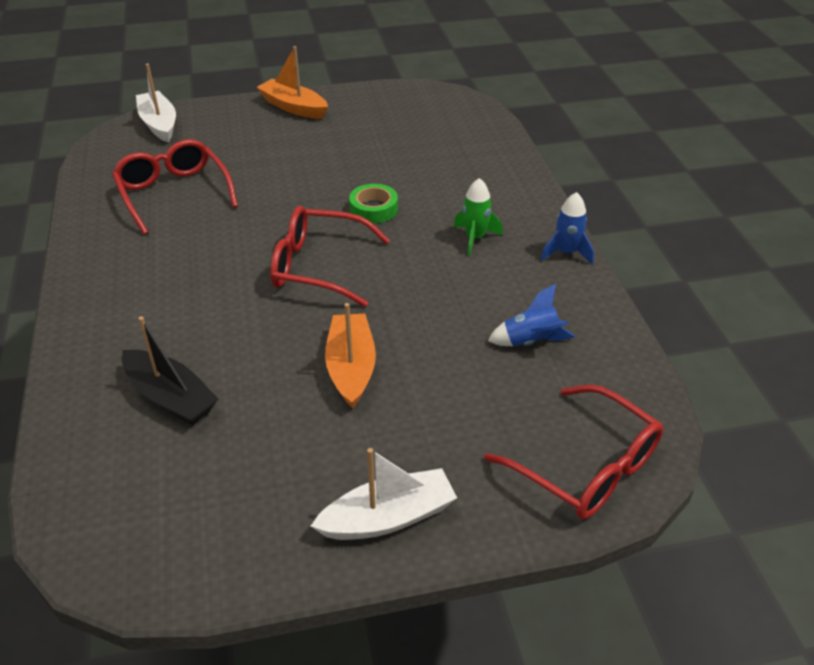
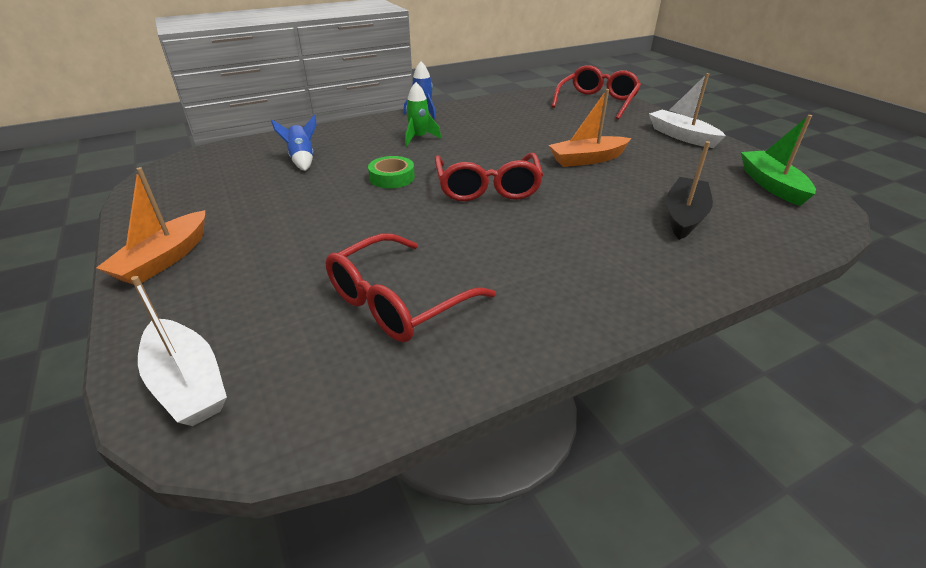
camera: 105 degrees left, 5 degrees down
white boat [136,63,176,143] -> white boat turned 90 degrees counterclockwise [131,276,227,426]
blue rocket [488,284,575,346] -> blue rocket moved to [271,115,317,171]
none -> green boat [741,115,816,206]

